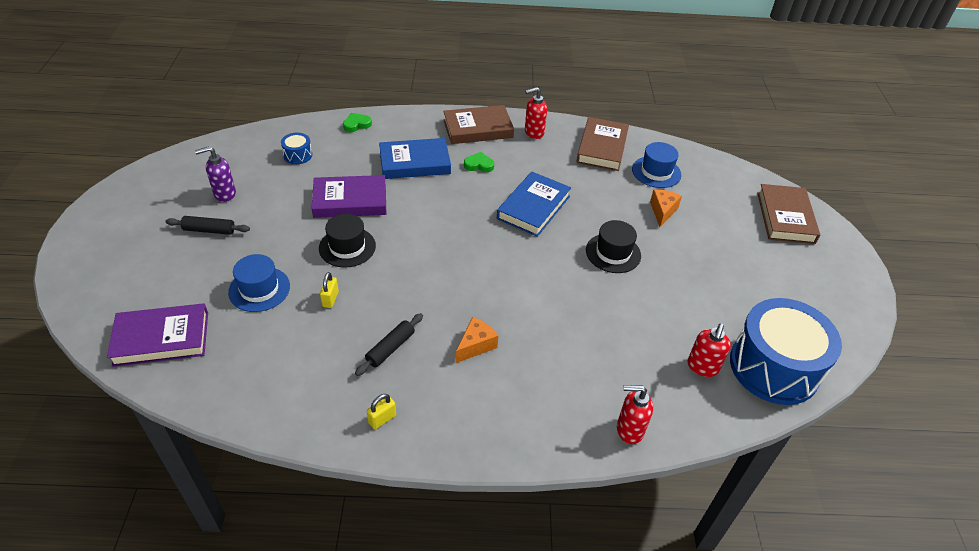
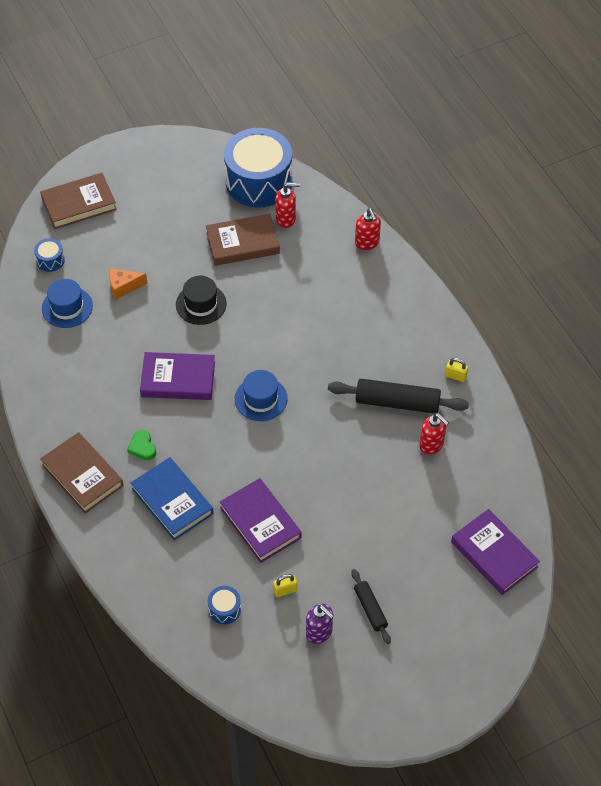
camera: 115 degrees left, 10 degrees up
blue hat [228,254,290,312] -> blue hat moved to [235,370,288,421]
black hat [319,214,376,268] -> none
yellow padlock [320,272,339,308] -> yellow padlock moved to [273,574,297,597]
green heart [343,113,372,132] -> none
black rolling pin [355,313,423,376] -> black rolling pin [328,379,469,414], size x1.76
orange cheese [456,317,498,363] -> none
blue book [497,172,571,237] -> purple book [140,352,215,400]
red soap dispenser [525,87,547,139] -> red soap dispenser moved to [419,413,449,455]
brown book [576,117,629,171] -> brown book moved to [206,214,280,266]
none -> blue drum [34,238,65,272]

